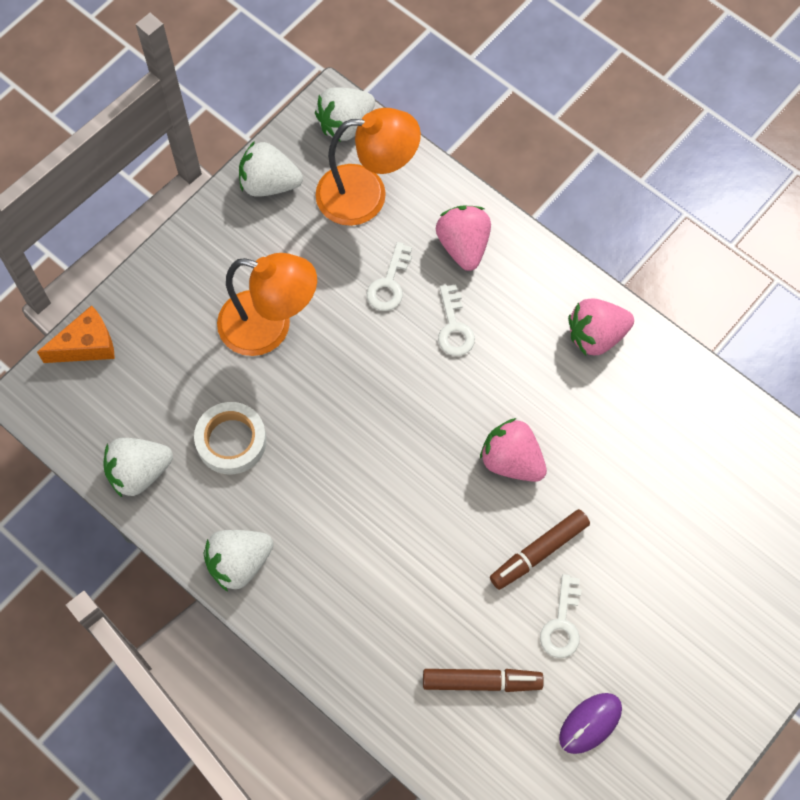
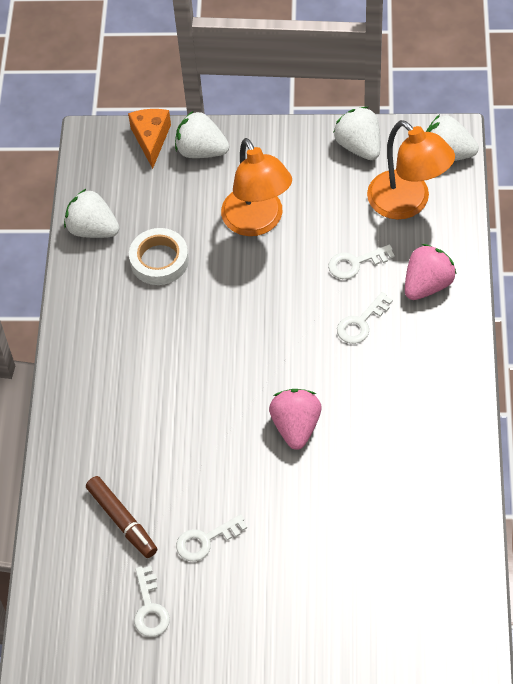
camera: 55 degrees right, 10 degrees down
orange cheese [37,305,115,363] -> orange cheese turned 120 degrees counterclockwise [128,109,171,169]
white strawberry [204,530,274,591] -> white strawberry moved to [175,111,229,158]
brown marker [490,509,590,590] -> none
purple mouse [559,693,622,754] -> white key [134,566,170,637]
pink strawberry [568,298,634,355] -> none

